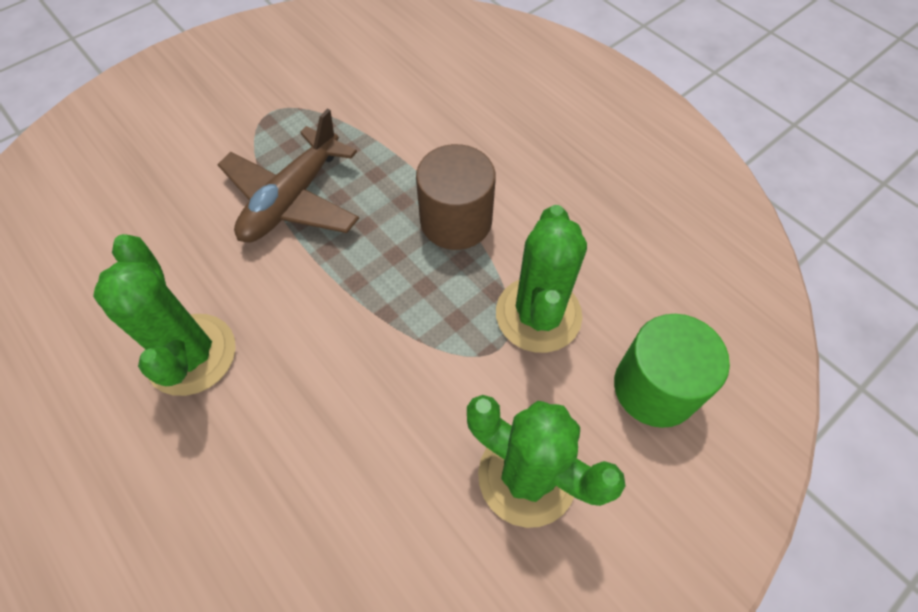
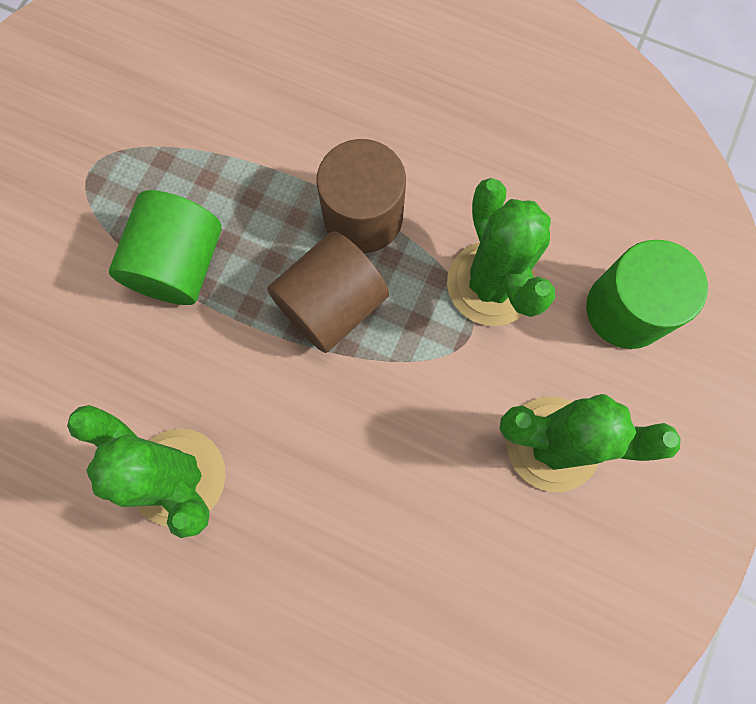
camera: 25 degrees left, 15 degrees up
brown plane [217,109,359,243] -> green cylinder [109,190,221,305]
none -> brown cylinder [267,231,389,353]

